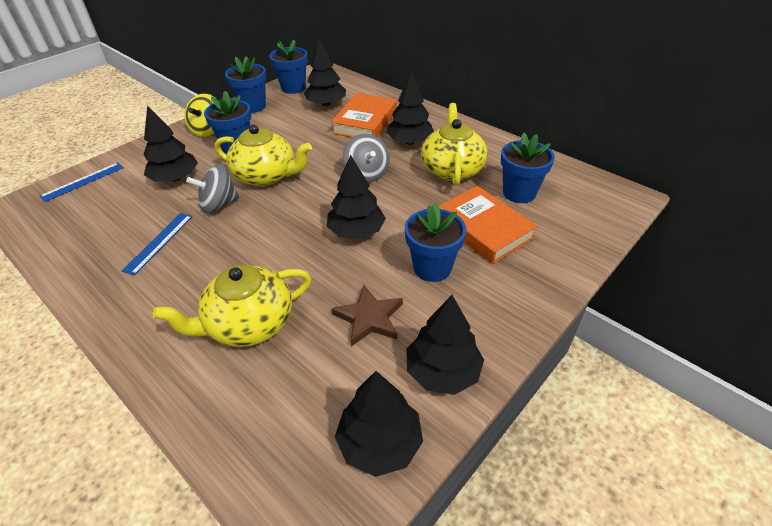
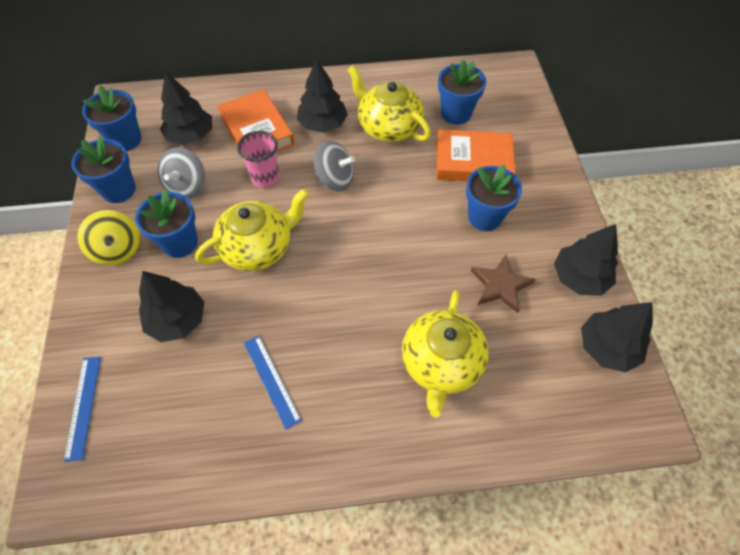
camera: 50 degrees left, 15 degrees up
grey spinning top [186,164,239,214] -> grey spinning top moved to [157,147,205,199]
black tree [327,155,386,239] -> none
none -> pink cup [237,131,280,188]

